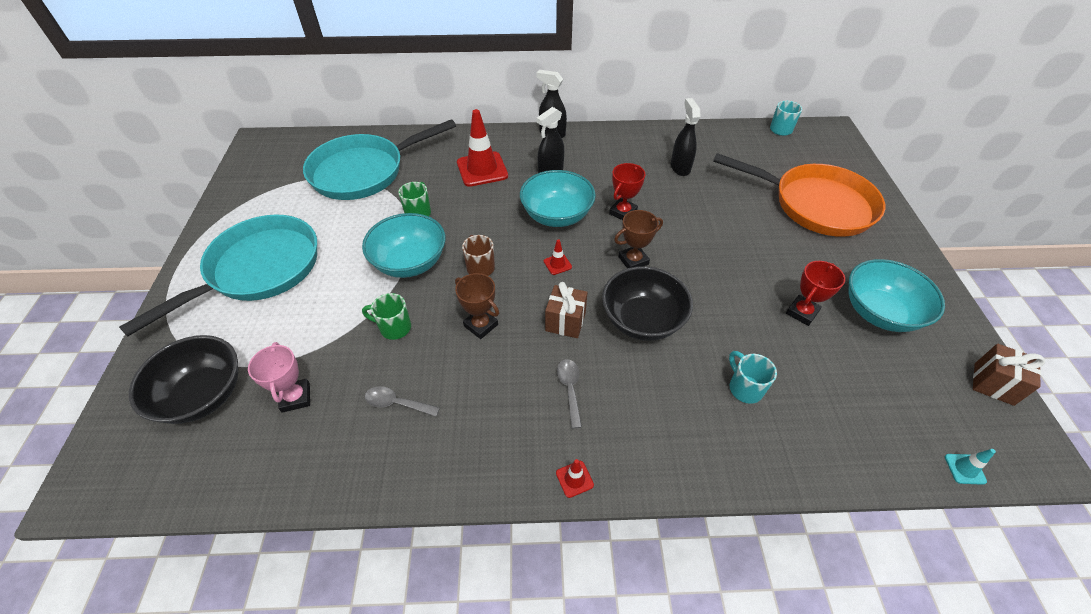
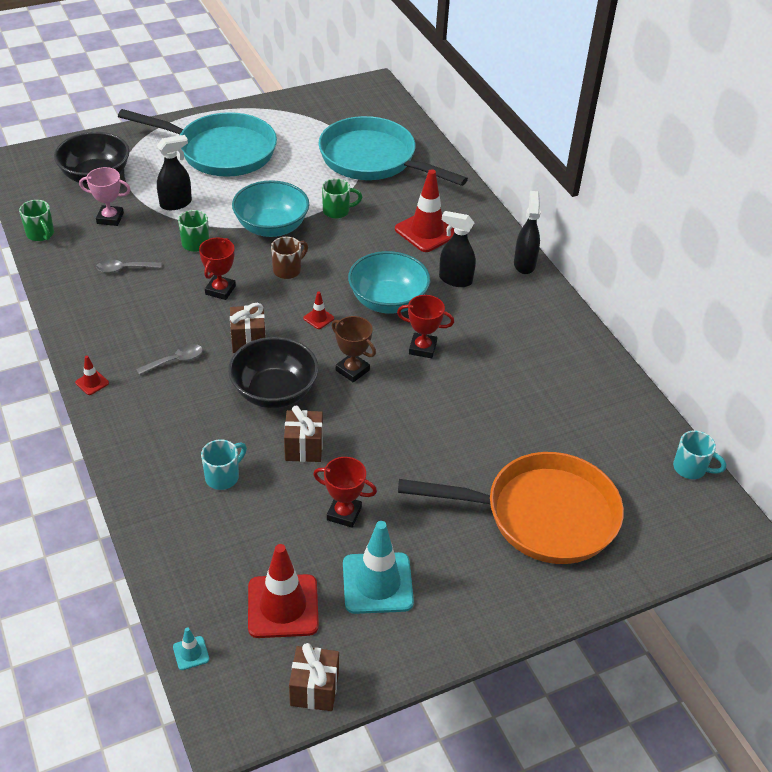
camera: 65 degrees right, 5 degrees down
pink trophy [248,342,310,413] -> pink trophy turned 45 degrees clockwise [79,167,131,226]
grey spoon [365,386,440,417] -> grey spoon turned 90 degrees counterclockwise [96,260,161,273]
brown trophy [455,273,499,339] -> red trophy [199,238,236,300]
black spray bottle [671,98,701,176] -> black spray bottle moved to [157,135,192,210]
orange pan [713,153,885,237] -> orange pan turned 90 degrees counterclockwise [398,452,624,564]
turquoise bowl [848,259,945,332] -> turquoise traffic cone [343,521,414,614]
none -> green mug [19,200,54,241]
none -> red traffic cone [248,544,319,638]
none -> brown gift [284,406,323,462]

